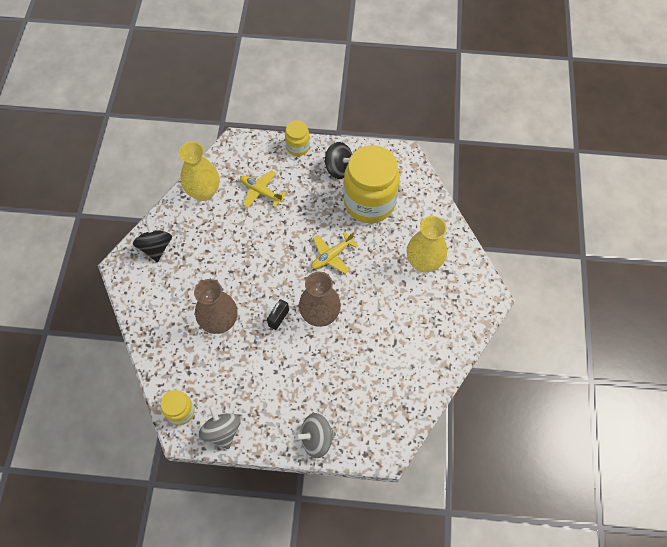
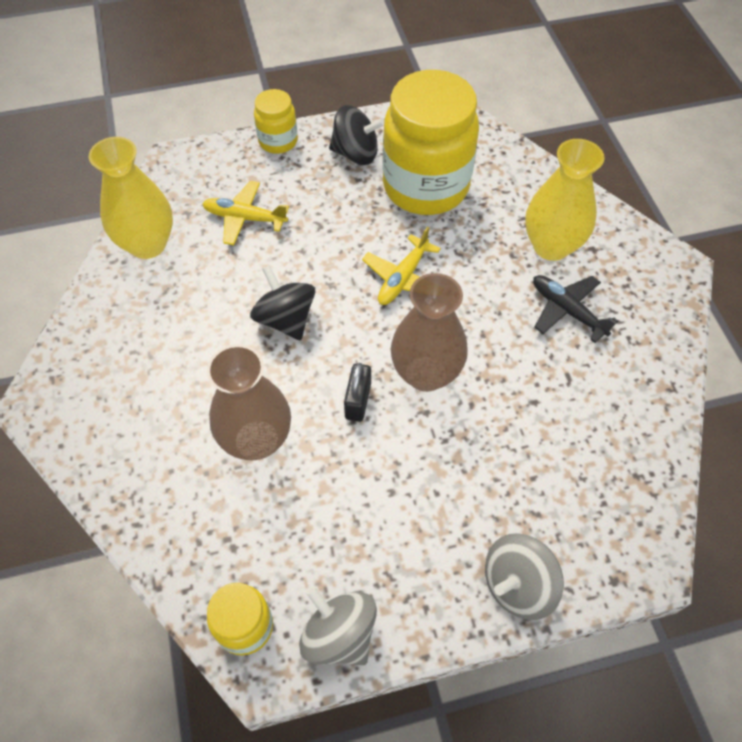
camera: 20 degrees left, 5 degrees down
black spinning top [133,219,172,262] -> black spinning top moved to [250,265,315,341]
none -> black plane [533,275,618,343]

